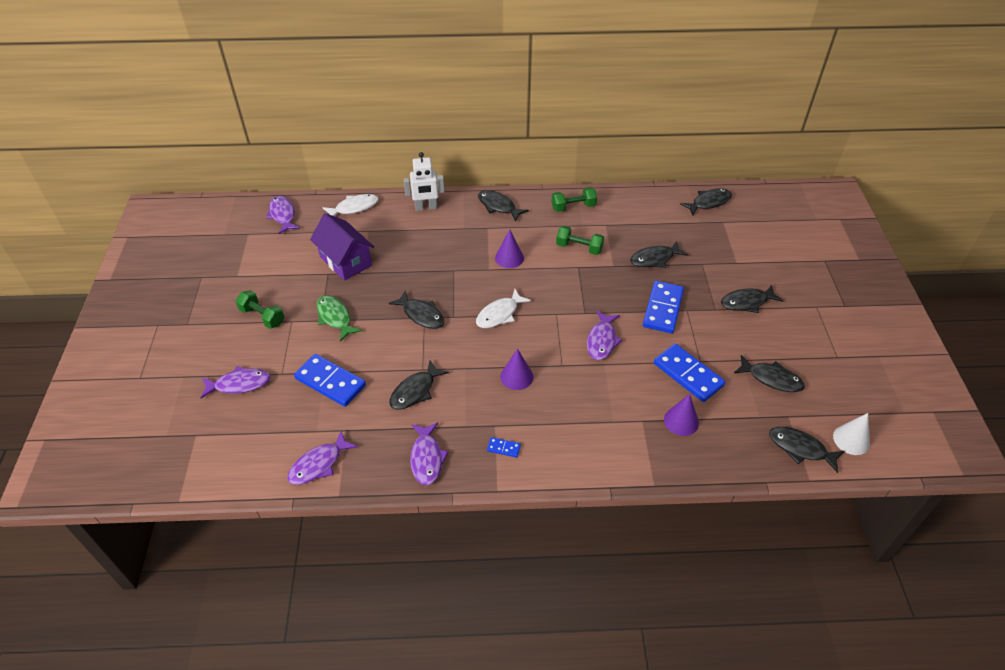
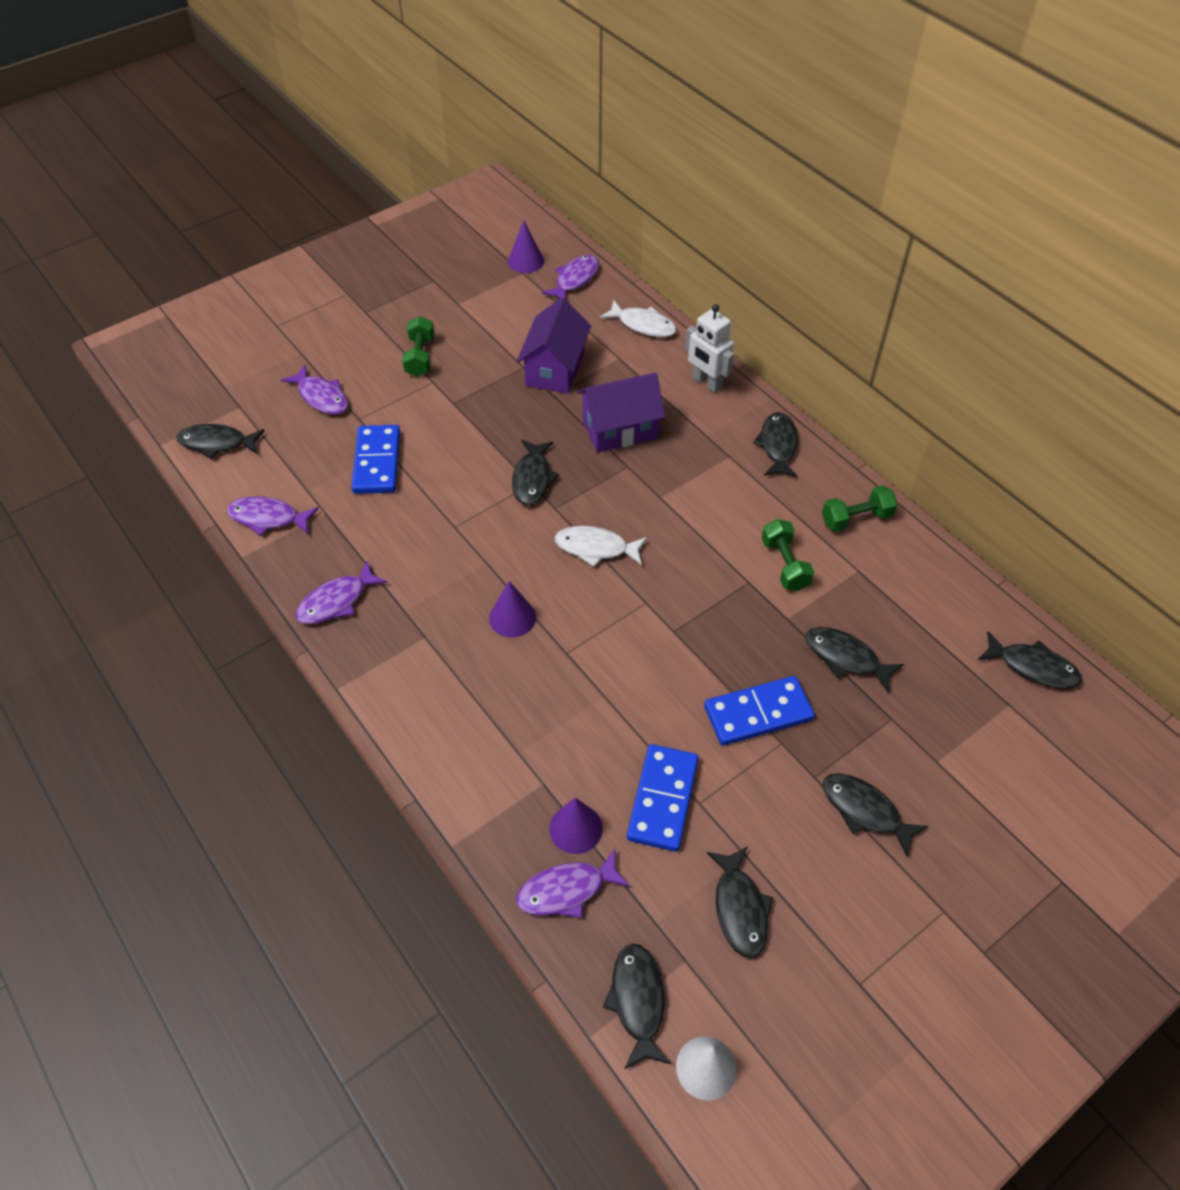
camera: 55 degrees right, 5 degrees up
green fish [317,295,362,342] -> none
black fish [389,361,449,410] -> black fish moved to [177,424,265,459]
blue domino [487,437,521,458] -> none
purple cone [495,229,524,268] -> purple cone moved to [508,220,544,273]
green dumbbell [552,187,597,212] -> green dumbbell turned 60 degrees counterclockwise [822,485,898,532]
purple fish [587,311,622,360] -> purple fish moved to [516,849,630,918]
none -> purple house [577,372,666,453]

